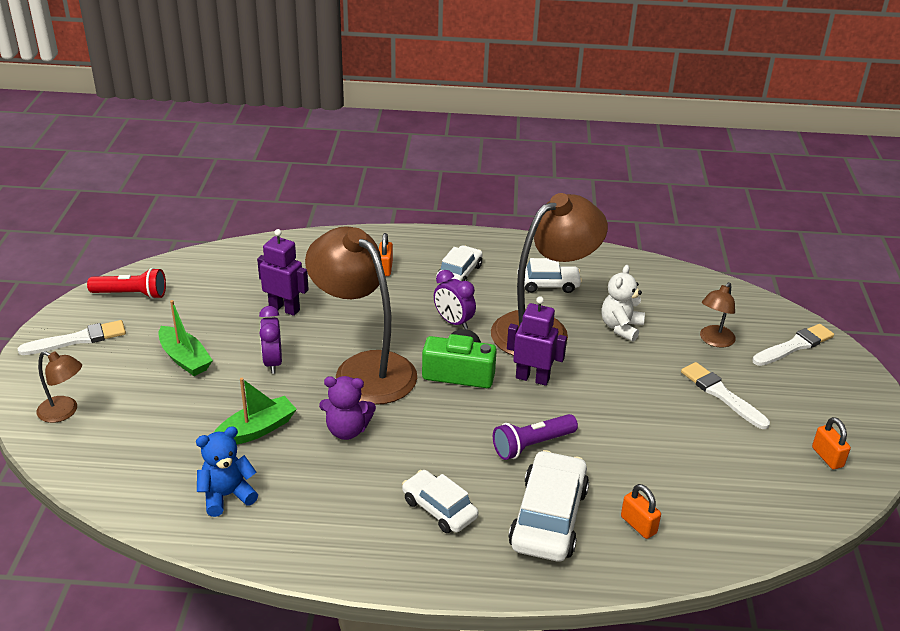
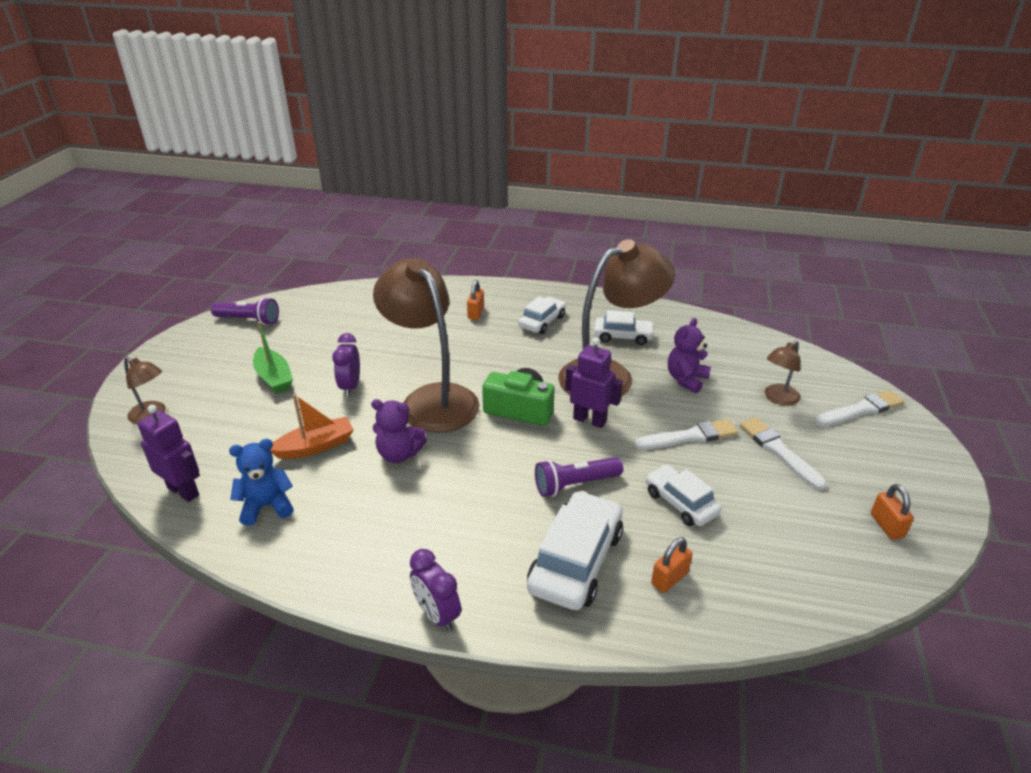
camera: 10 degrees right, 0 degrees up
white brush [18,320,126,355] -> white brush moved to [635,419,738,450]
red flashlight [87,268,166,299] -> purple flashlight [211,297,279,325]
green boat [214,378,297,444] -> orange boat [270,394,354,459]
purple robot [257,229,309,316] -> purple robot moved to [138,405,200,502]
white car [402,470,478,533] -> white car moved to [646,465,722,526]
purple clock [434,270,476,329] -> purple clock moved to [410,549,461,632]
white teddy bear [601,265,645,342] -> purple teddy bear [668,318,711,393]
orange padlock [621,484,661,539] -> orange padlock turned 75 degrees clockwise [651,537,693,593]

